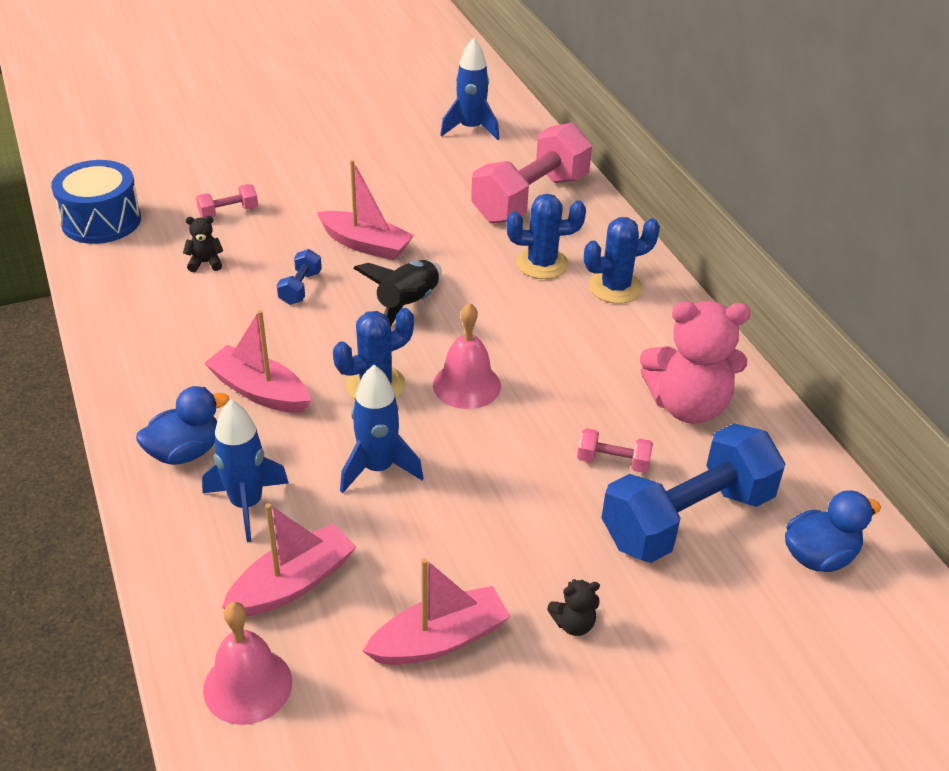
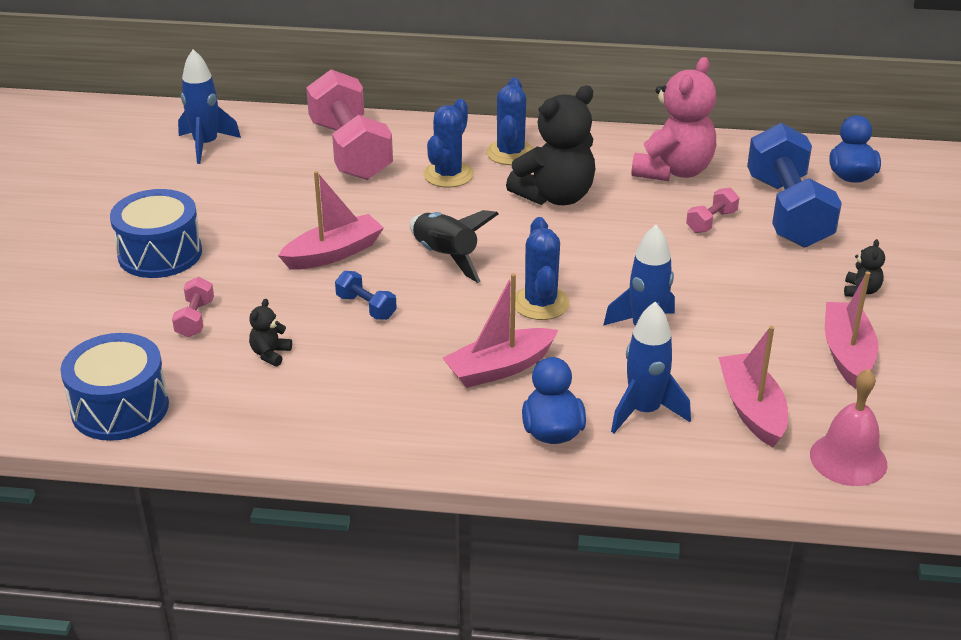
camera: 60 degrees left, 5 degrees down
pink bell [433,303,501,409] -> none
none -> blue drum [110,189,202,278]
none -> black teddy bear [506,85,595,205]

